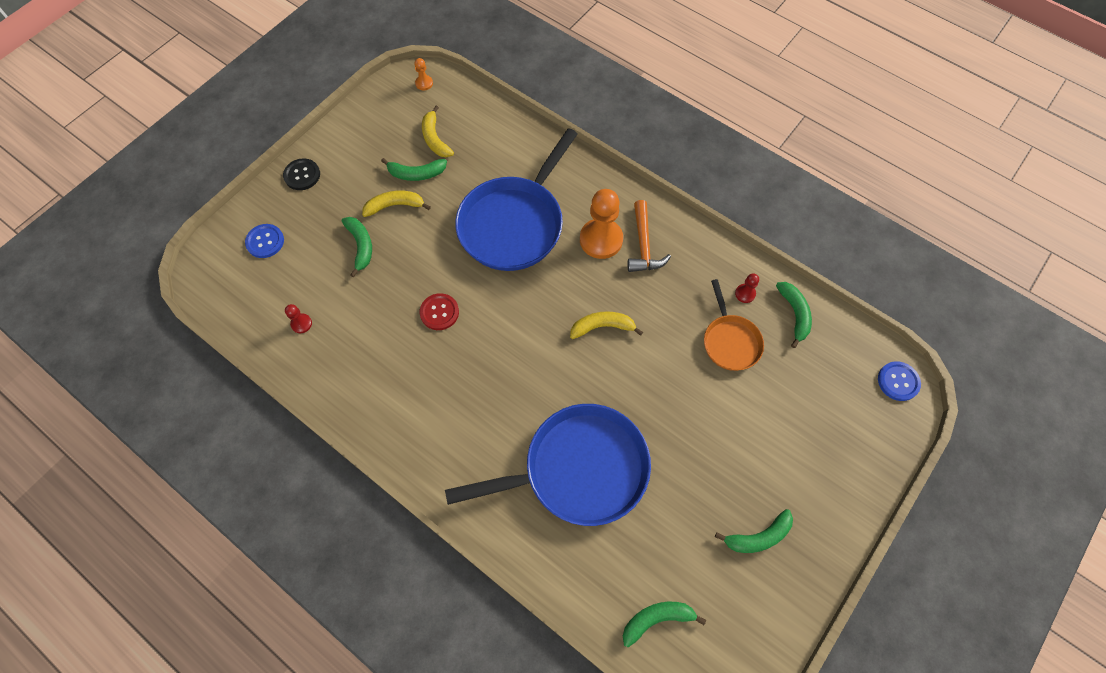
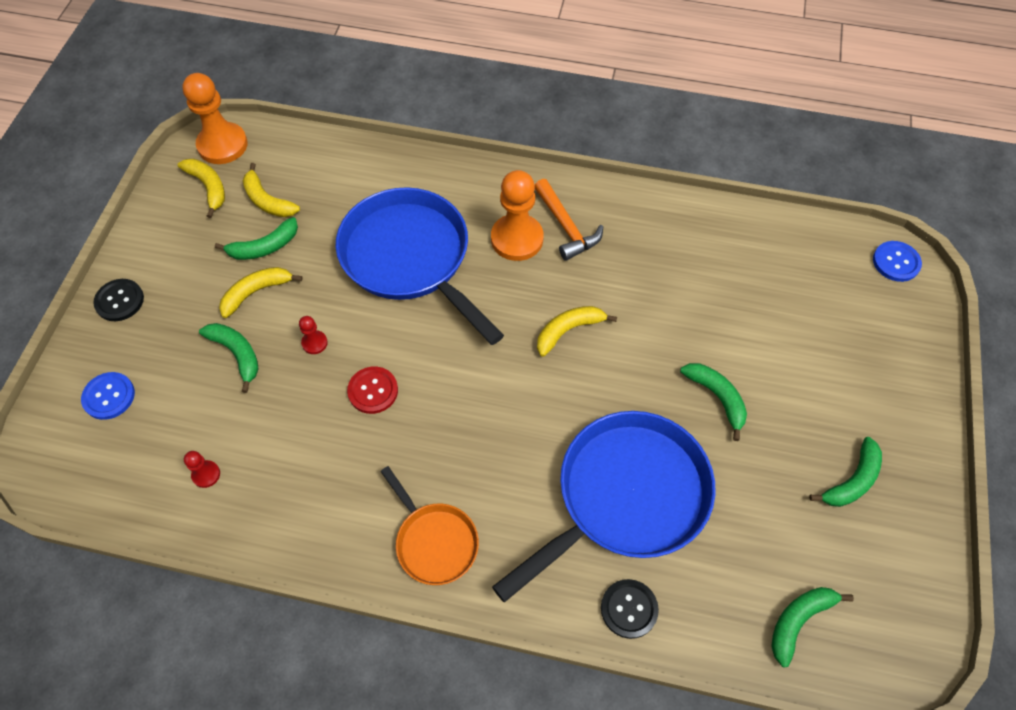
camera: 25 degrees left, 5 degrees down
orange pawn [414,58,433,90] -> orange pawn [182,73,248,164], size x2.22
blue pan [455,128,578,271] -> blue pan turned 135 degrees clockwise [336,187,504,345]
orange pan [704,279,764,371] -> orange pan moved to [380,466,479,585]
red pawn [735,273,759,303] -> red pawn moved to [299,316,328,354]
green banana [776,282,812,348] -> green banana moved to [680,363,747,441]
none -> yellow banana [178,159,225,218]
none -> black button [601,579,659,639]

